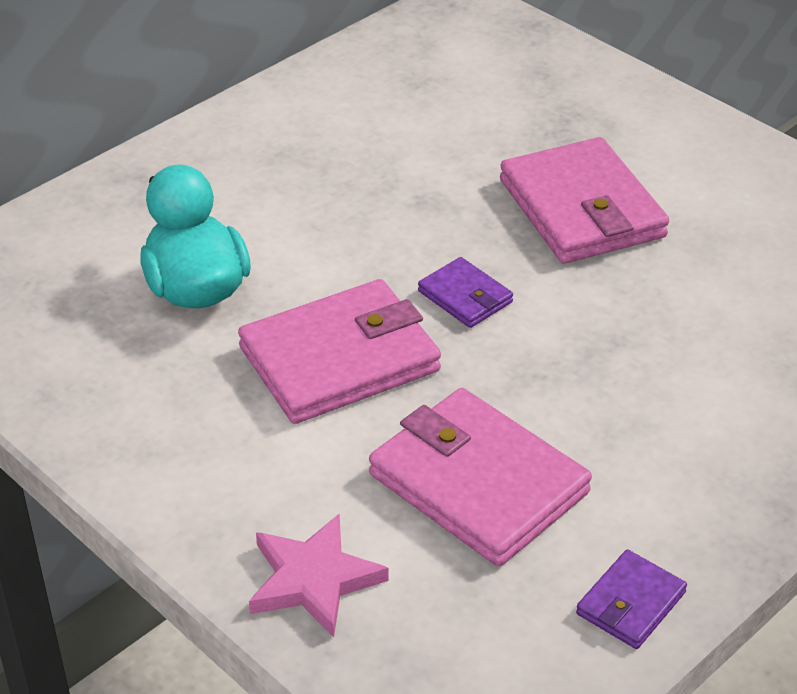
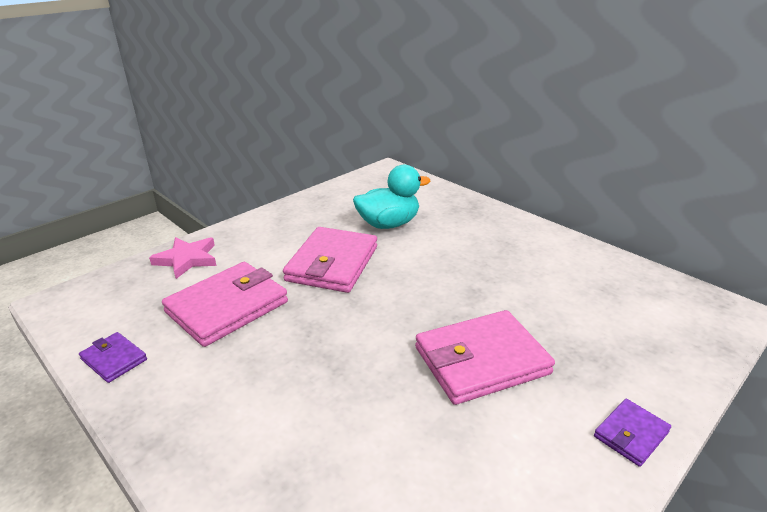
camera: 90 degrees right, 10 degrees down
pink wallet [238,279,441,424] -> pink wallet turned 45 degrees clockwise [283,227,377,293]
purple wallet [418,257,513,328] -> purple wallet moved to [594,399,671,467]

